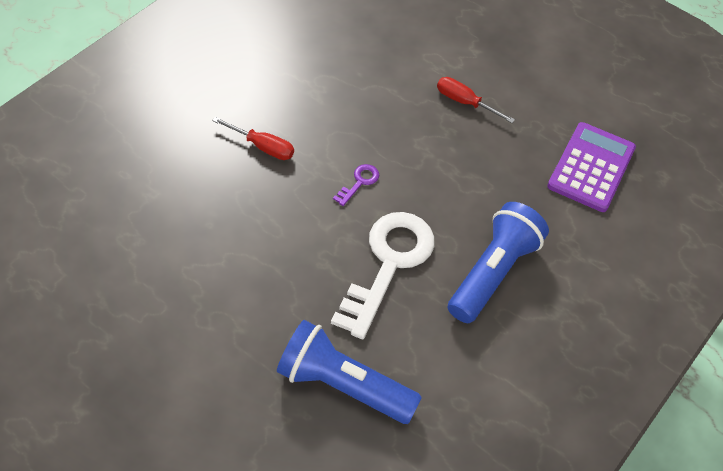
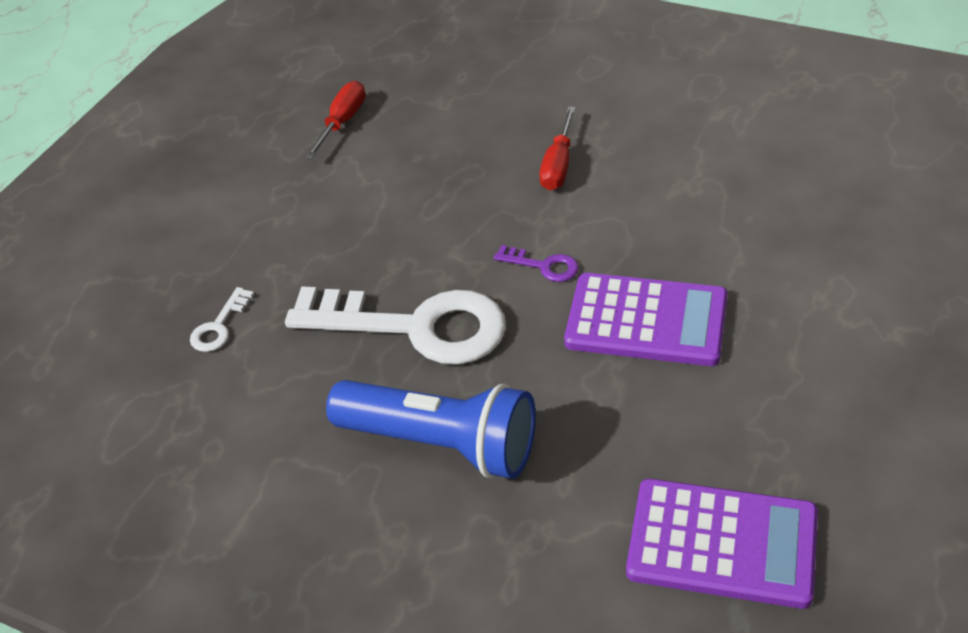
camera: 85 degrees right, 10 degrees down
blue flashlight [277,320,422,424] -> white key [190,287,254,352]
red screwdriver [437,77,515,123] -> red screwdriver moved to [305,81,365,159]
none -> purple calculator [564,273,728,366]

